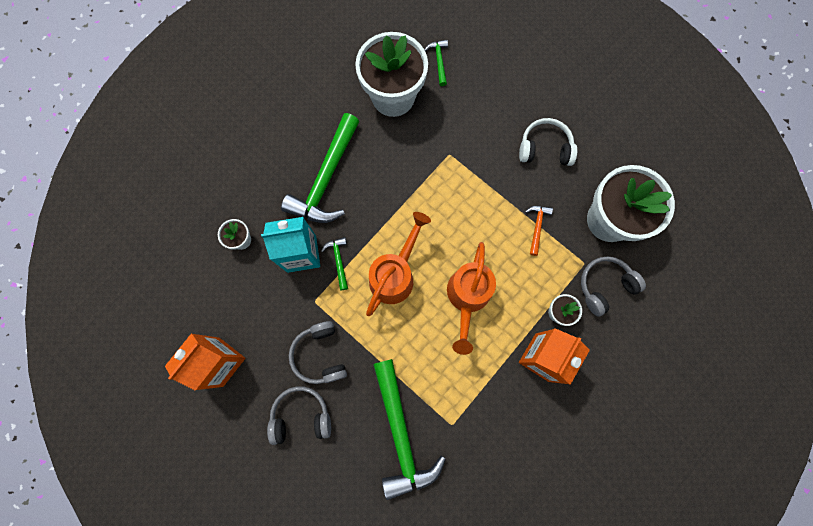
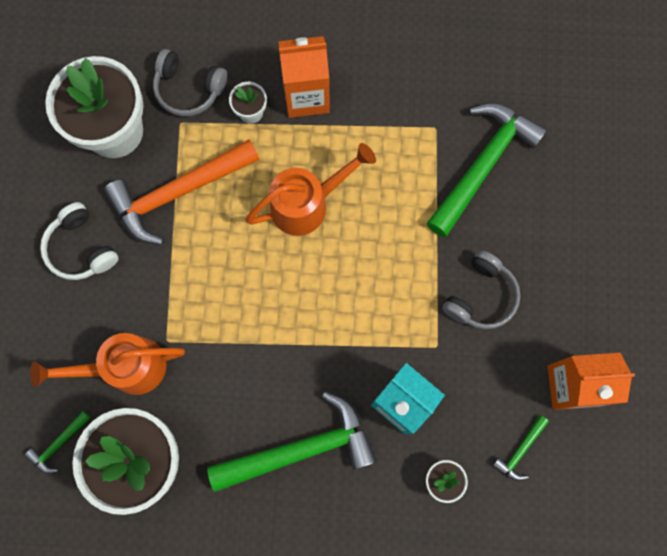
camera: 130 degrees left, 0 degrees up
grey headphones [267,386,331,445] -> none
green hammer [321,237,348,290] -> green hammer moved to [492,415,549,481]
orange watering can [366,212,431,316] -> orange watering can moved to [30,333,185,395]
orange hammer [525,206,553,256] -> orange hammer [104,139,260,245], size x2.29

